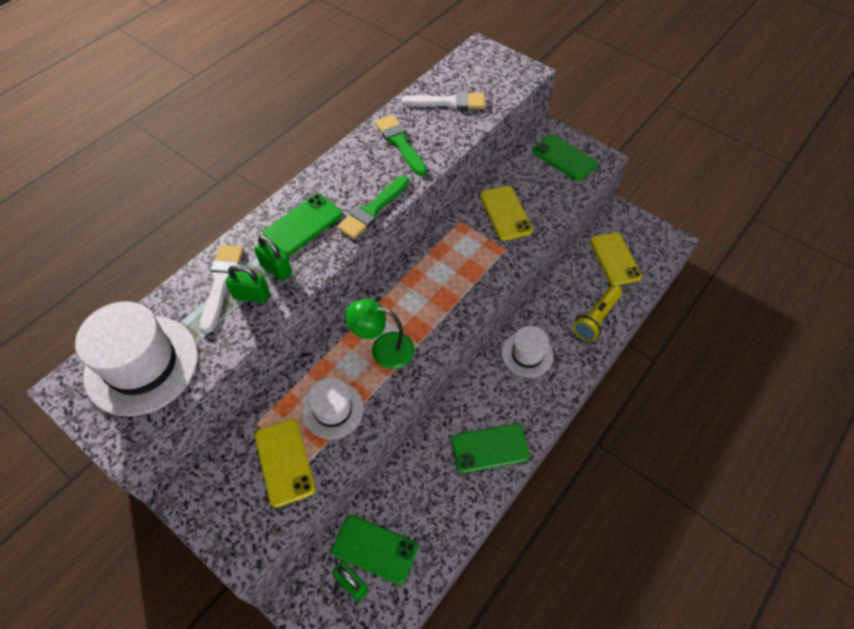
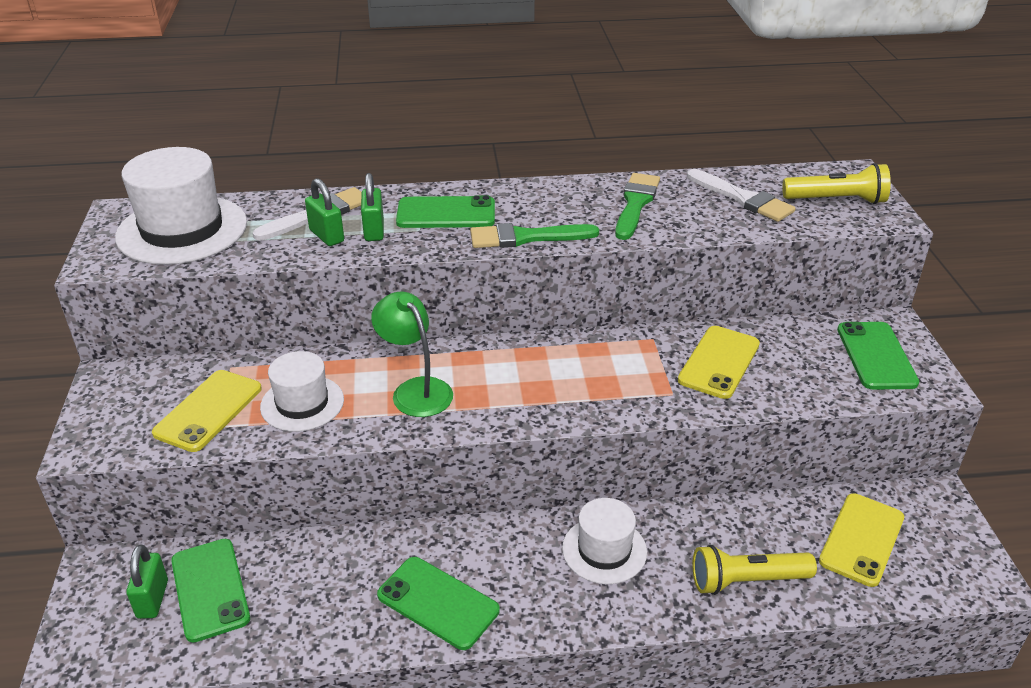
camera: 45 degrees right, 20 degrees down
none -> yellow flashlight [782,163,891,204]

